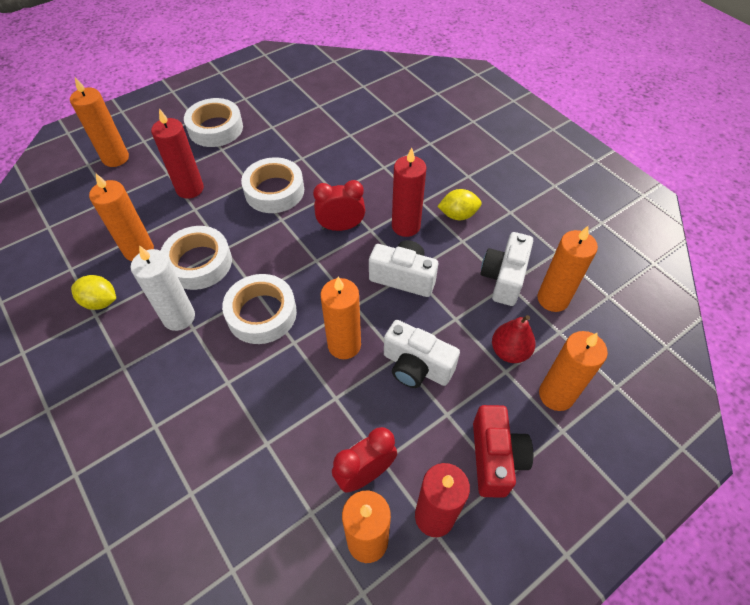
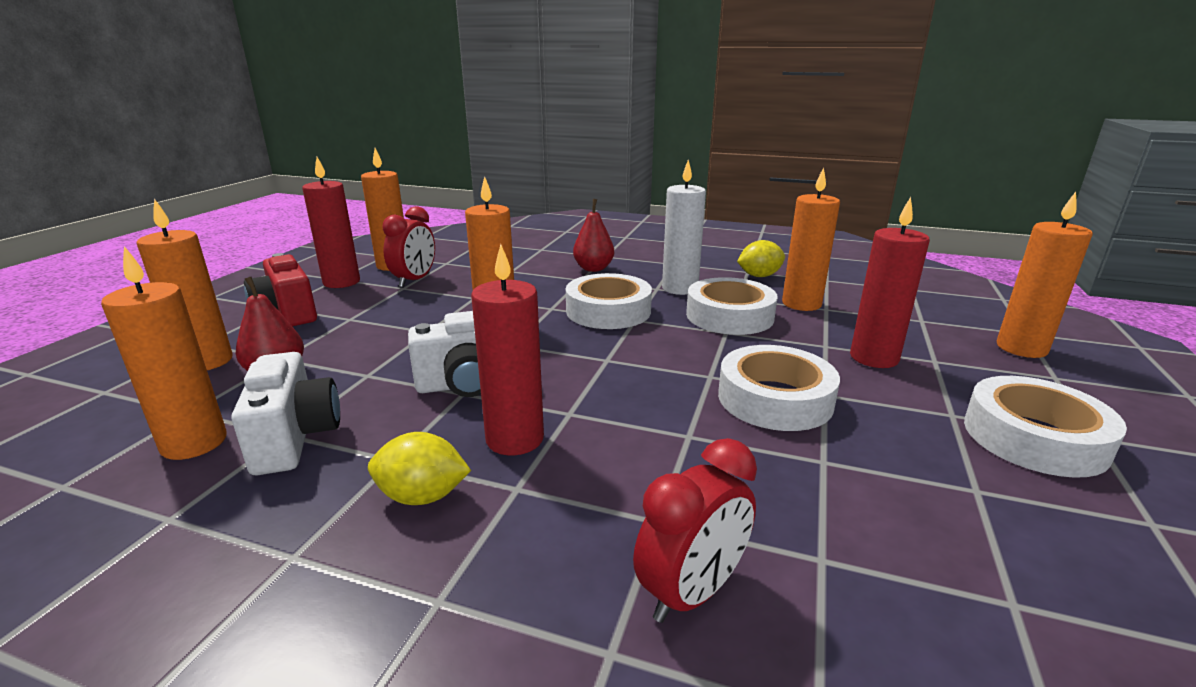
camera: 145 degrees right, 30 degrees down
red clock [313,180,365,231] -> red clock moved to [633,438,757,623]
white camera [384,320,460,388] -> none
yellow lemon [437,189,482,220] -> yellow lemon turned 45 degrees clockwise [368,432,471,505]
none -> red pear [573,199,614,272]

